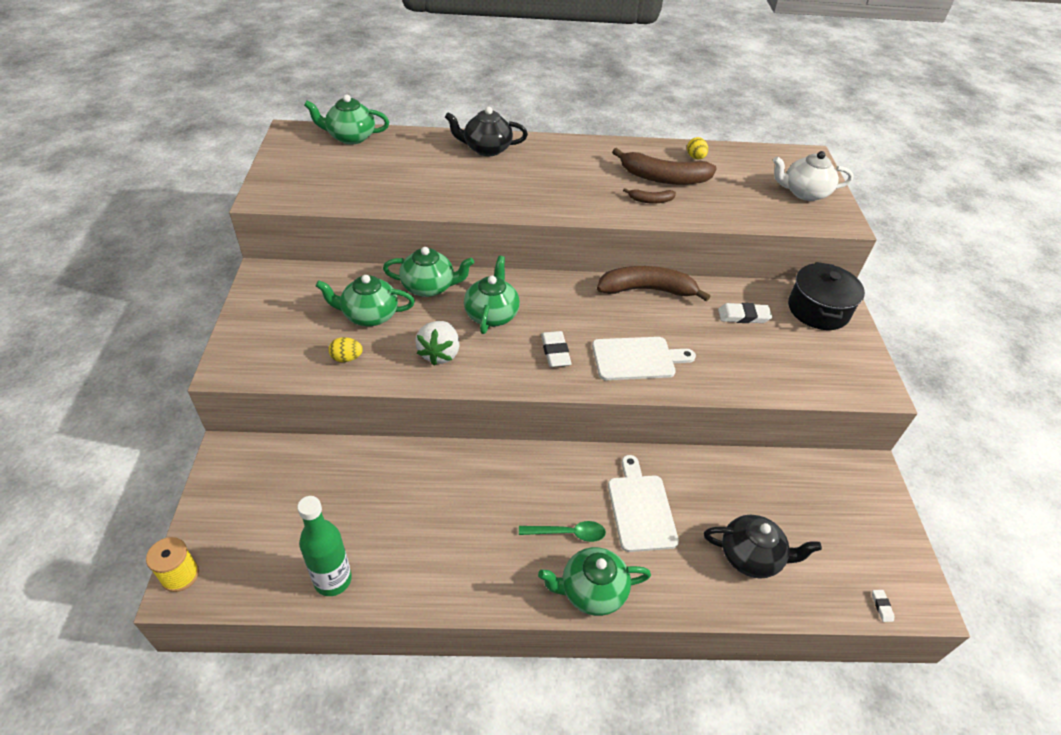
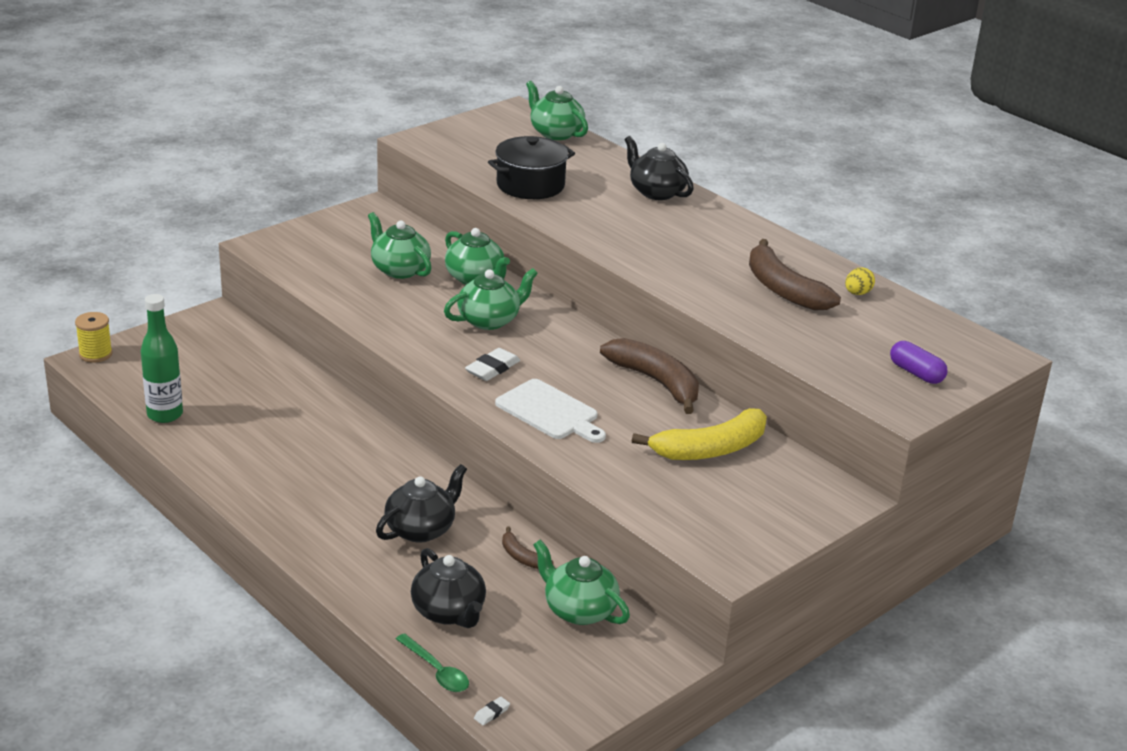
camera: 50 degrees right, 15 degrees down
yellow egg [329,337,363,362] -> none
white strawberry [415,321,459,366] -> none
green spoon [519,521,606,542] -> green spoon moved to [396,633,469,692]
green teapot [538,547,651,616] -> green teapot moved to [533,540,630,625]
white cutting board [608,455,679,552] -> black teapot [376,464,467,543]
brown banana [623,188,676,204] -> brown banana moved to [502,526,554,569]
white eraser [718,303,772,323] -> yellow banana [632,408,767,460]
white teapot [773,151,854,201] -> purple capsule [890,341,948,384]
black pot [788,262,865,330] -> black pot moved to [488,136,575,199]

